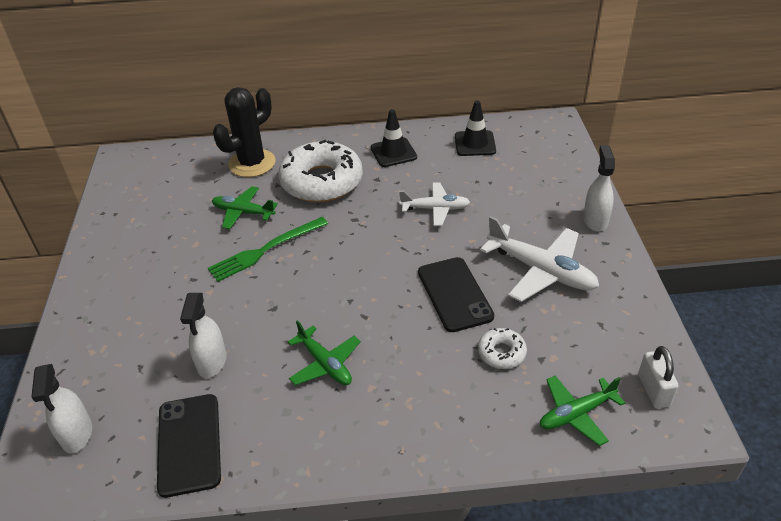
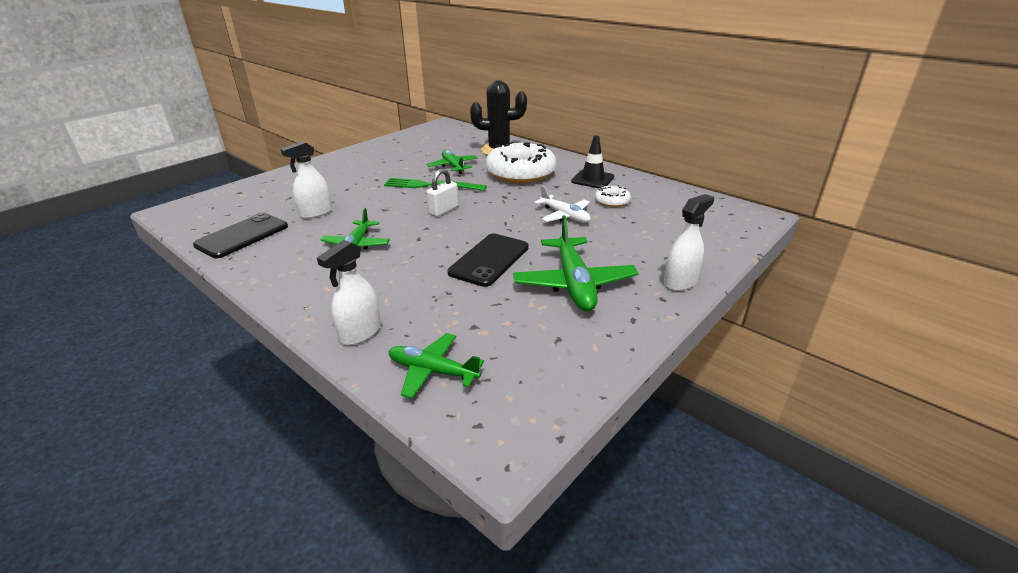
camera: 45 degrees right, 10 degrees down
white spray bottle [31,364,92,453] -> white spray bottle moved to [317,240,381,345]
black traffic cone [455,100,496,156] -> none
white donut [478,328,527,369] -> white donut moved to [595,185,631,207]
white plane [480,216,599,302] -> green plane [513,215,639,312]
white padlock [638,346,679,408] -> white padlock moved to [426,169,458,217]

